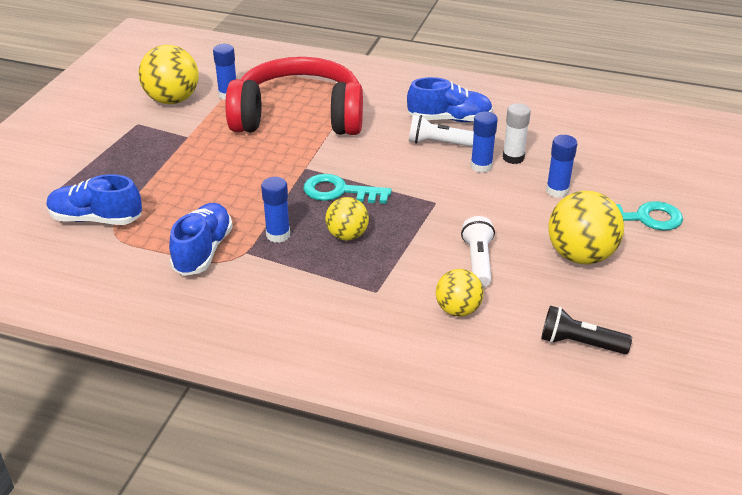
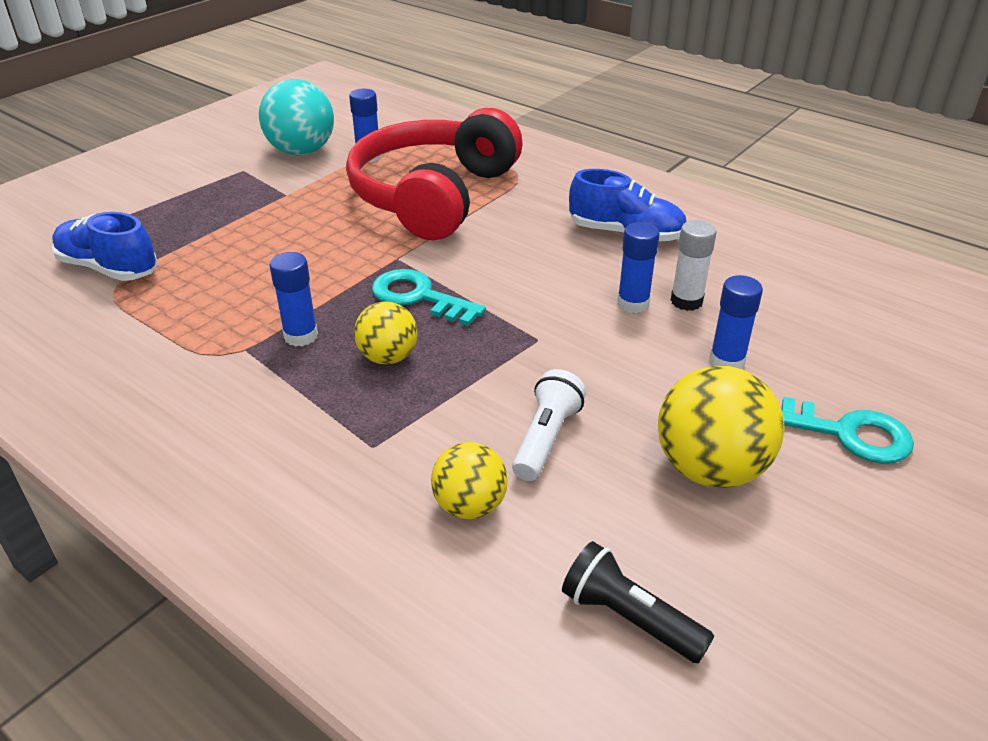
camera: 20 degrees right, 0 degrees up
yellow ball [139,45,199,104] -> turquoise ball [259,79,334,156]
blue shoe [169,203,233,276] -> none
red headphones [225,57,363,135] -> red headphones turned 90 degrees counterclockwise [346,108,523,241]
white flashlight [409,115,474,147] -> none

